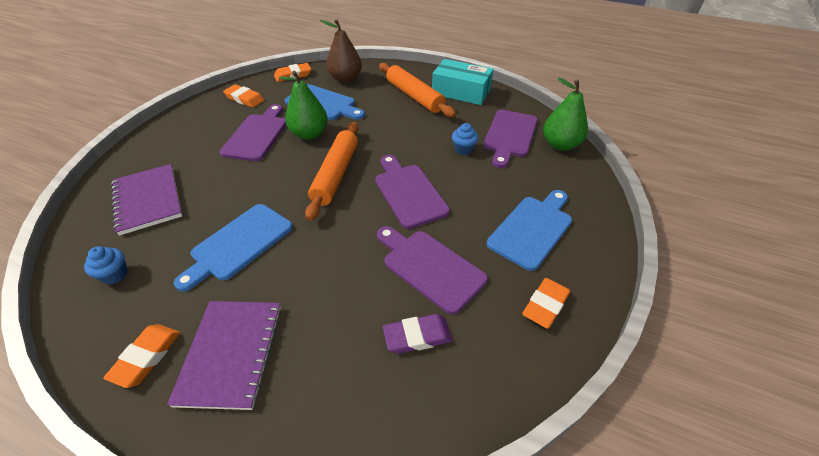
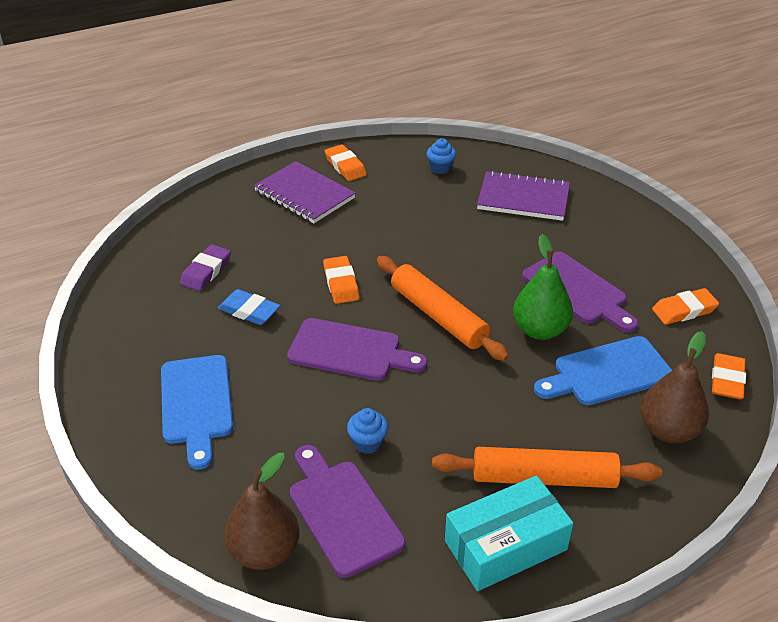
camera: 130 degrees right, 5 degrees down
blue cutting board [174,204,293,292] -> none
purple cutting board [377,226,488,315] -> blue eraser [218,289,280,325]
orange eraser [522,278,570,329] -> orange eraser moved to [323,256,359,304]
green pear [543,78,588,151] -> brown pear [224,453,300,570]

